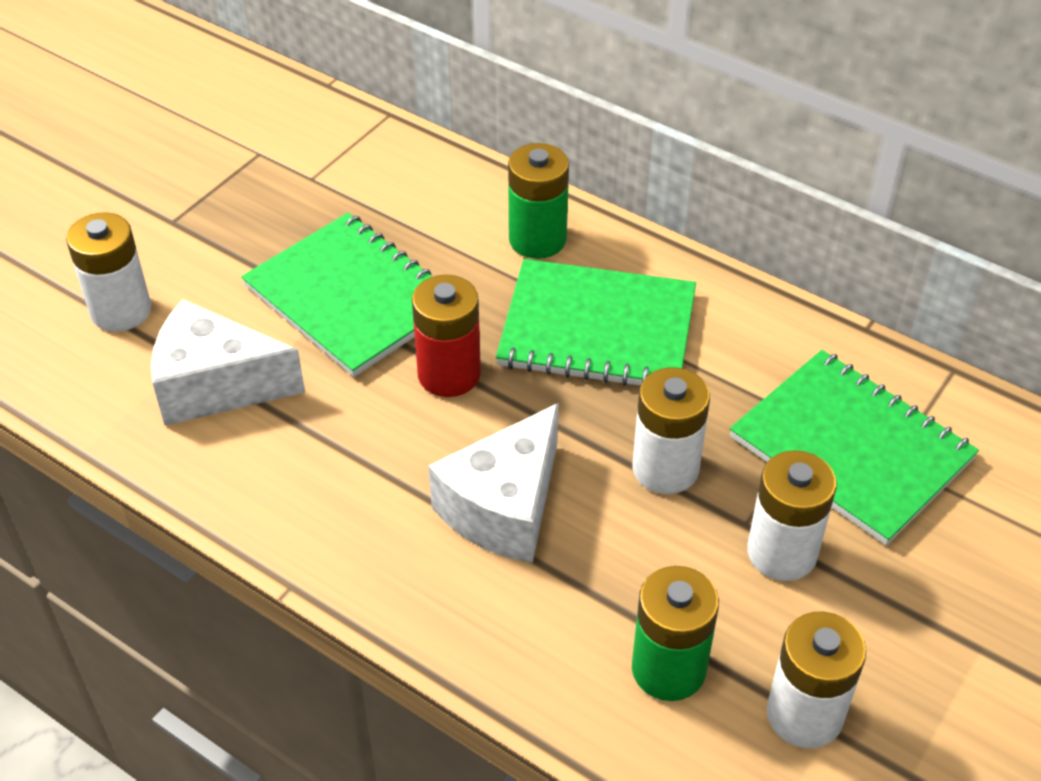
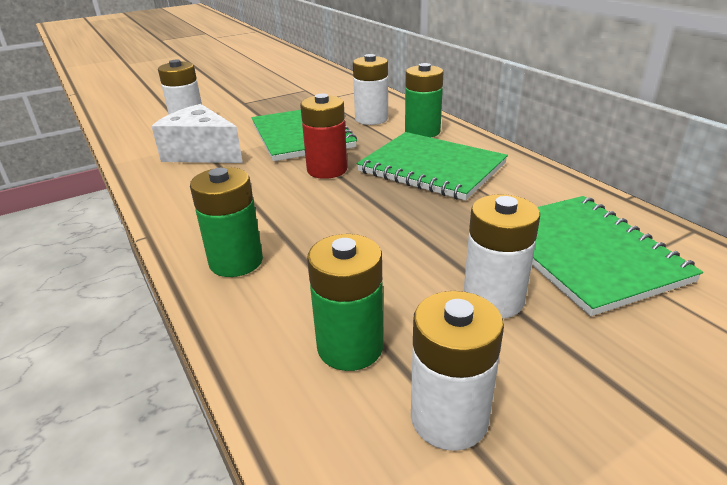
camera: 25 degrees right, 15 degrees down
white cheese [428,403,559,563] -> none
white battery [633,367,710,494] -> white battery moved to [353,54,388,125]
none -> green battery [190,167,263,277]

